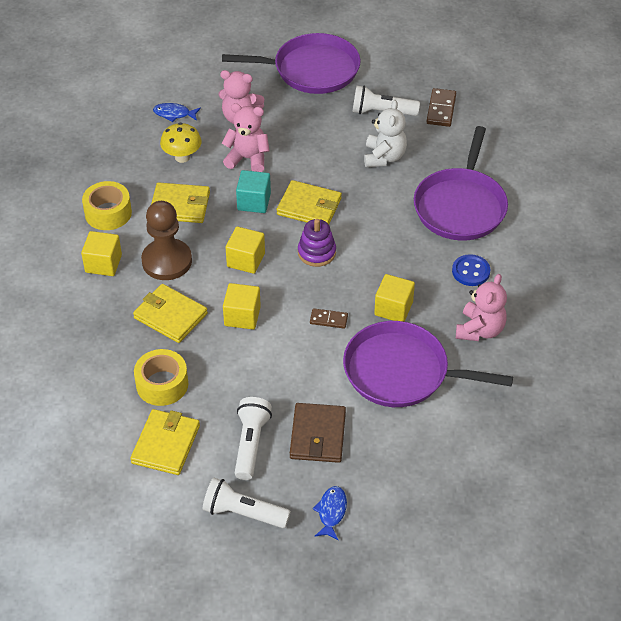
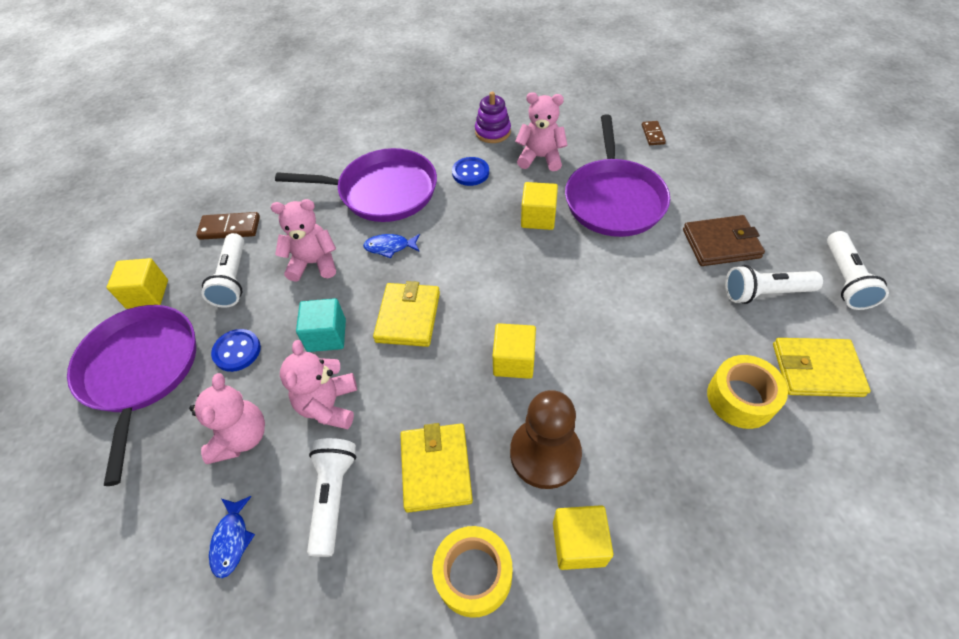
camera: 100 degrees left, 5 degrees up
yellow wallet [133,284,208,343] -> none
yellow mushroom [160,123,201,163] -> white flashlight [307,438,356,557]
yellow cube [223,283,261,329] -> yellow cube moved to [107,258,168,309]
turquoise cube [236,170,271,213] -> turquoise cube moved to [296,298,346,352]
purple stacking toy [298,219,336,267] -> purple stacking toy moved to [475,92,511,143]
brown domino [310,308,348,329] -> brown domino moved to [642,121,666,145]
blue fish [313,486,347,540] -> blue fish moved to [363,234,420,258]
white teddy bear [364,100,407,167] -> pink teddy bear [271,199,336,282]
none -> blue button [211,329,261,372]

